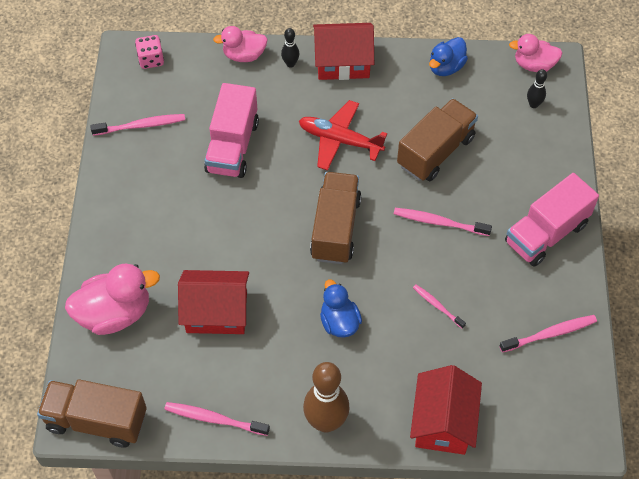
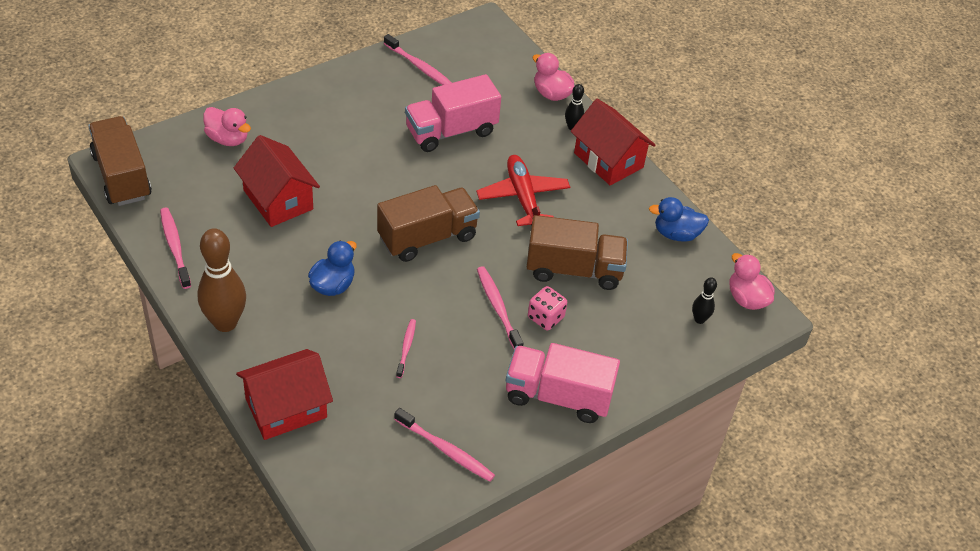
camera: 50 degrees right, 10 degrees down
pink duck [65,264,160,335] -> pink duck [203,107,251,146], size x0.63
pink dice [135,35,164,69] -> pink dice moved to [528,286,567,330]

